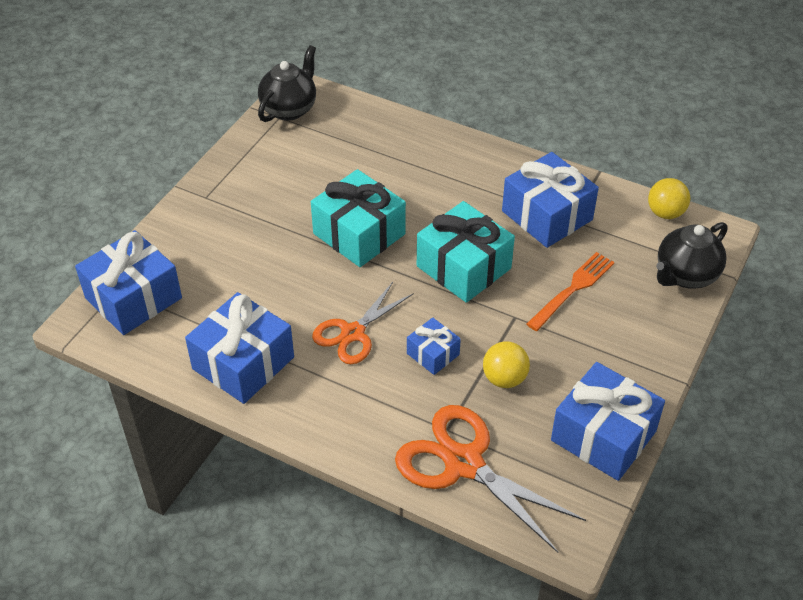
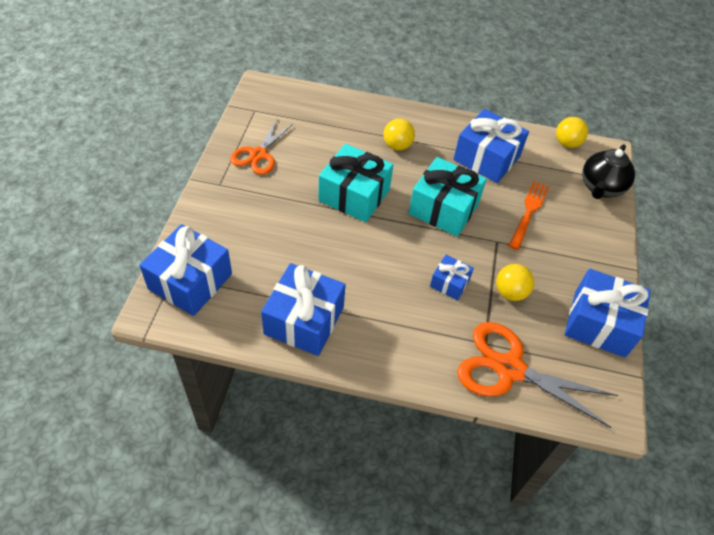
camera: 20 degrees left, 5 degrees up
black teapot [258,45,316,122] -> none
orange scissors [312,282,414,364] -> orange scissors moved to [230,118,294,175]
none -> yellow ball [384,118,415,151]

